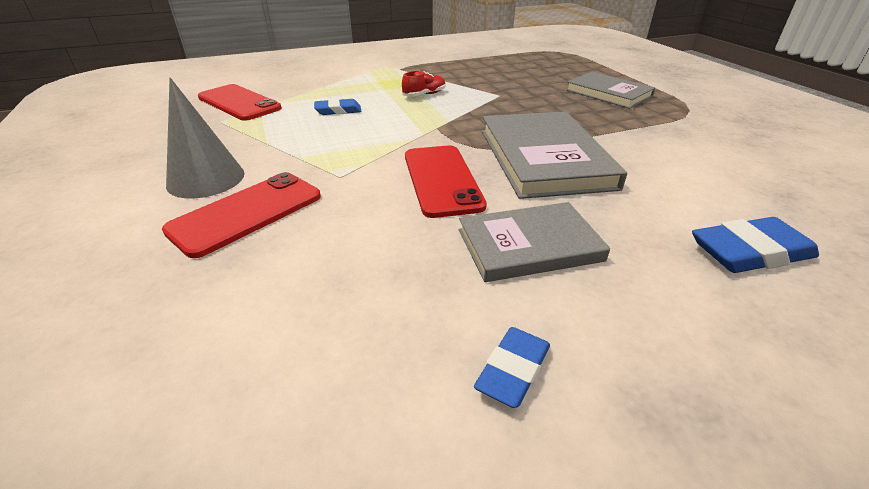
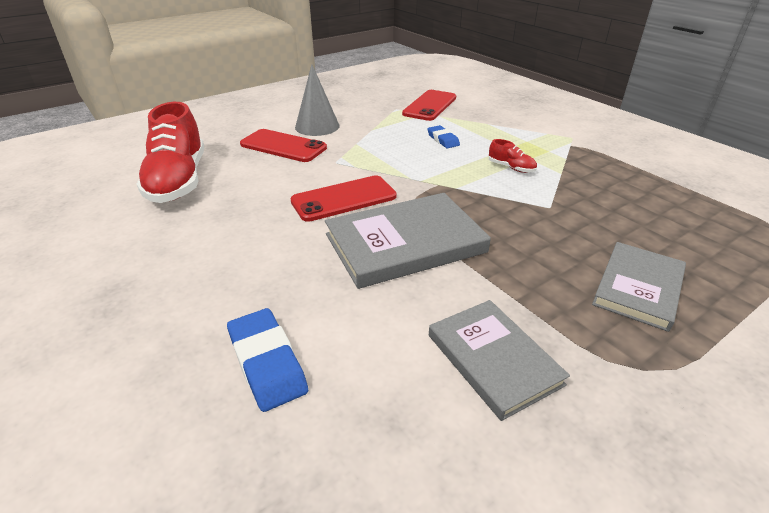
camera: 75 degrees right, 0 degrees up
grey book [459,202,610,282] -> grey book moved to [429,300,570,421]
blue eraser [474,327,550,408] -> none
none -> red shoe [137,102,204,203]

